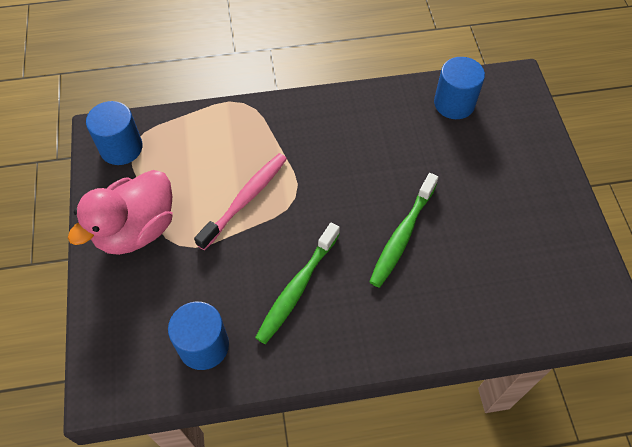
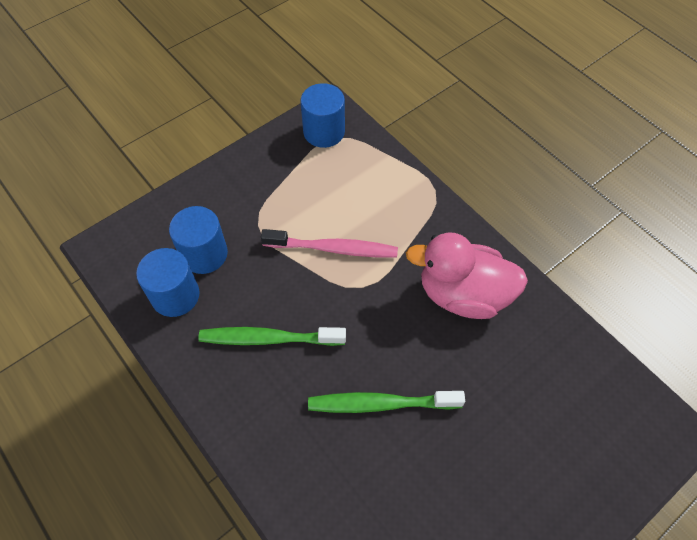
camera: 60 degrees right, 0 degrees up
pink duck [68,170,173,255] -> pink duck moved to [406,233,528,319]
blue cylinder [434,57,485,119] -> blue cylinder moved to [169,206,228,274]

